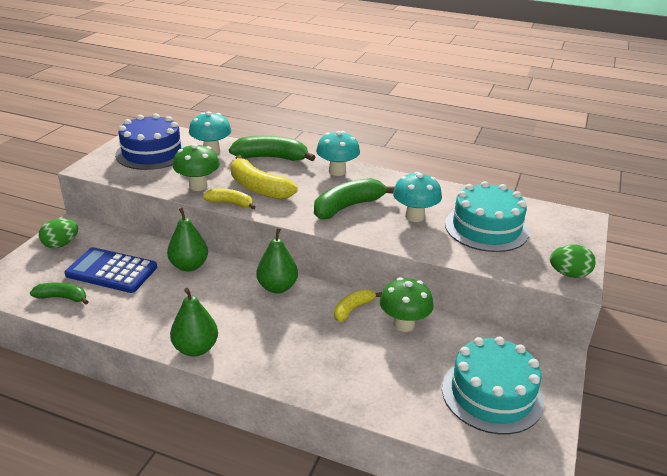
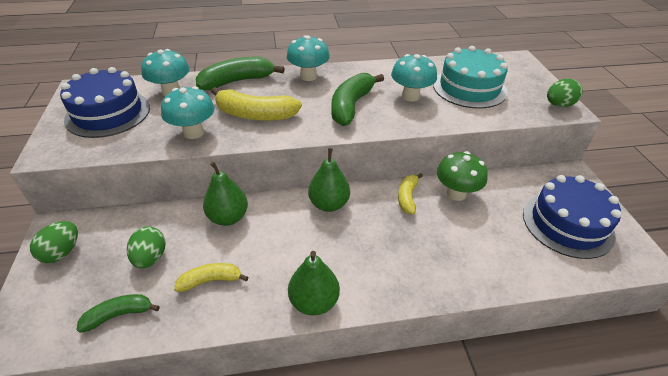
camera: 30 degrees left, 10 degrees up
blue calculator [64,247,157,293] -> green egg [127,227,165,269]
green mushroom [173,143,220,191] -> turquoise mushroom [161,86,215,139]
yellow banana [203,189,255,210] -> yellow banana moved to [174,263,248,292]
turquoise cake [442,336,544,434] -> blue cake [523,175,622,259]

